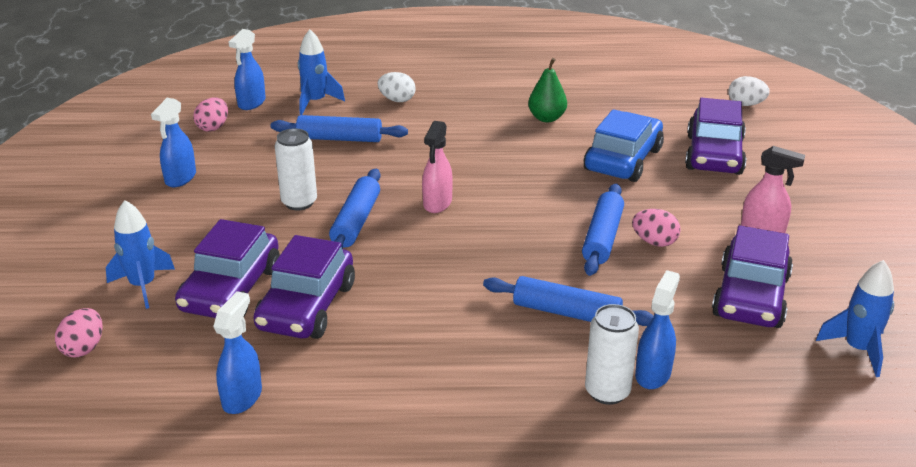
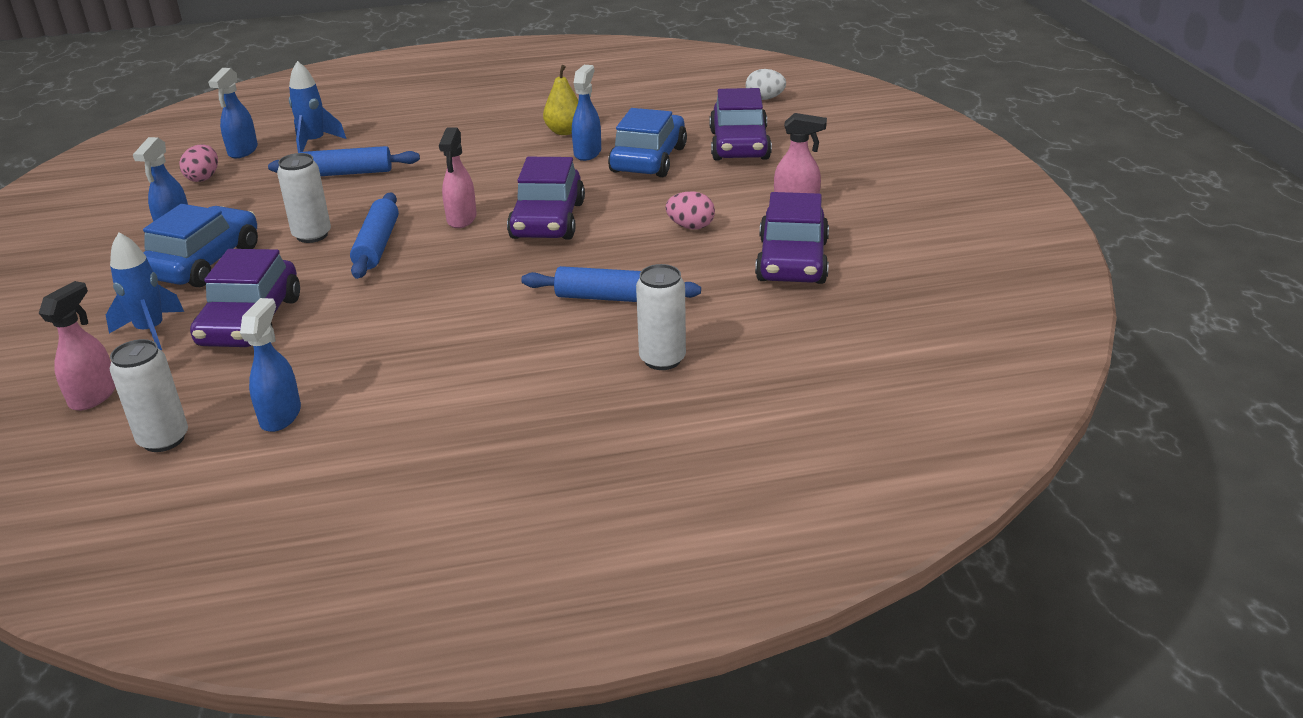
camera: 10 degrees left, 0 degrees up
pink egg [55,308,103,357] -> pink spray bottle [39,281,116,411]
purple car [253,235,355,339] -> purple car moved to [507,157,585,240]
white egg [377,72,416,102] -> none
green pear [528,58,567,122] -> yellow pear [543,65,578,135]
blue rolling pin [582,184,624,276] -> none
blue spray bottle [635,270,680,389] -> blue spray bottle moved to [572,65,601,161]
blue rocket [816,260,894,377] -> none
none -> white can [110,339,188,452]
none -> blue car [143,204,258,287]

